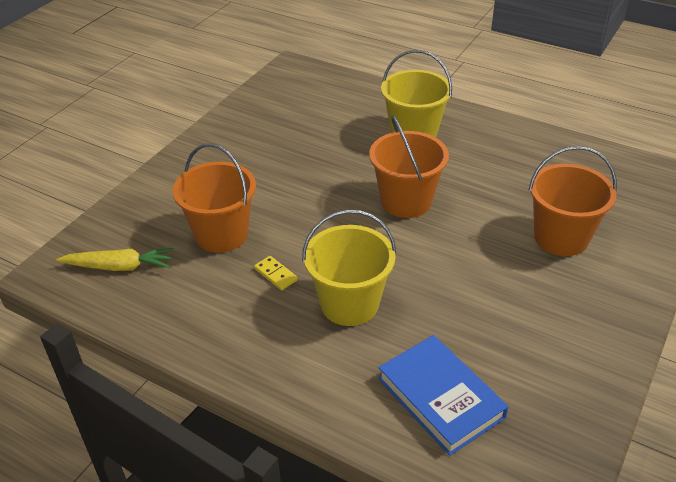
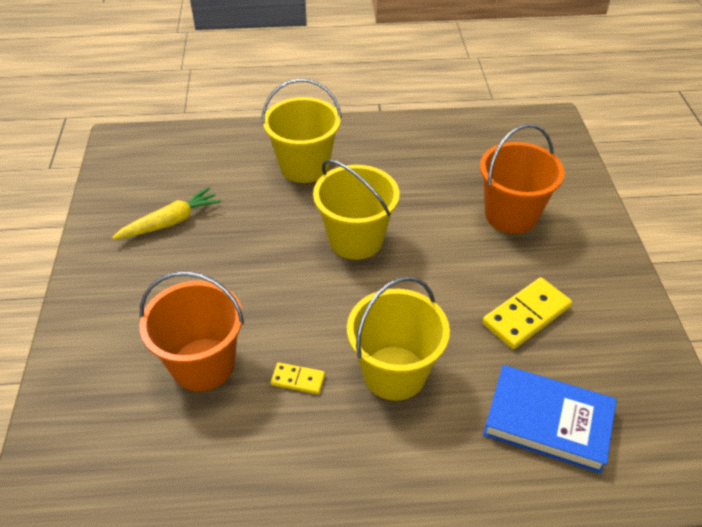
camera: 35 degrees left, 5 degrees up
yellow carrot [56,248,174,271] -> yellow carrot moved to [112,187,221,239]
orange bucket [369,115,449,218] -> yellow bucket [313,160,399,260]
none -> yellow domino [483,277,572,349]

